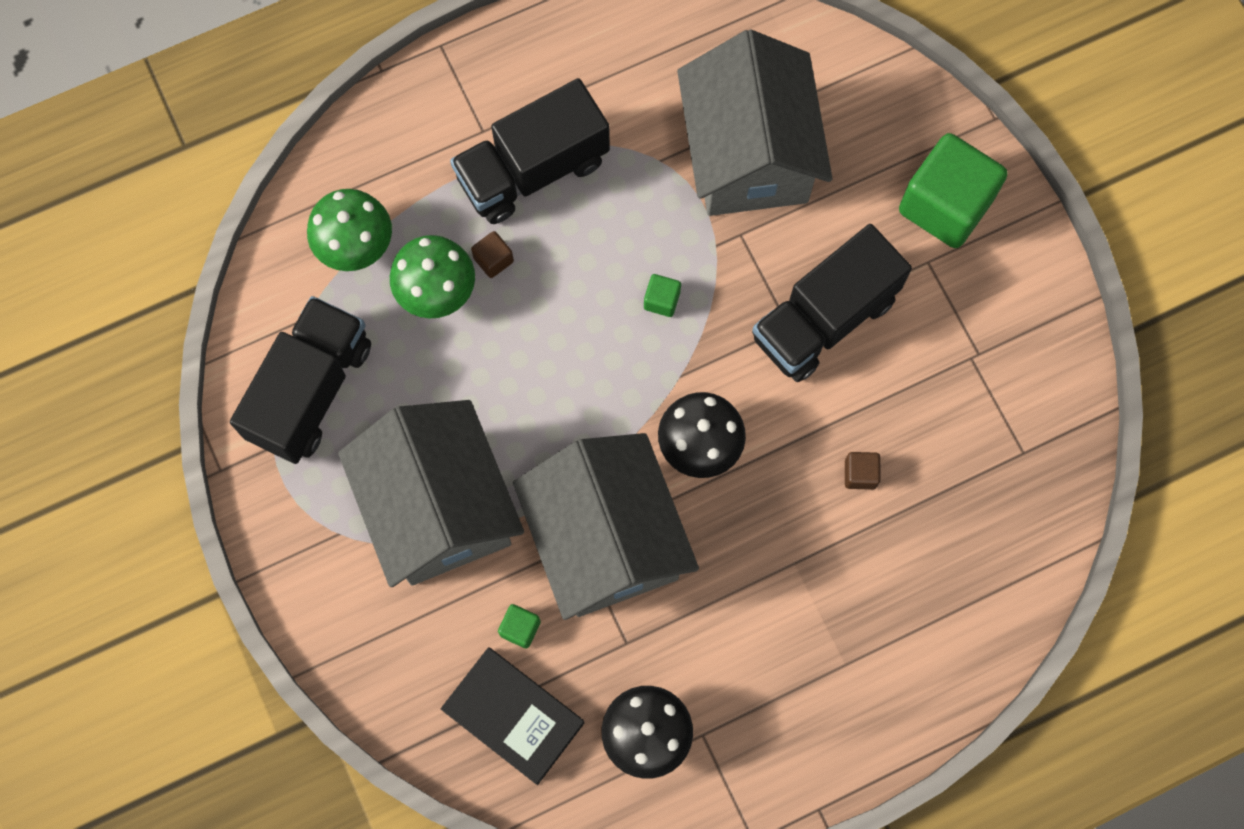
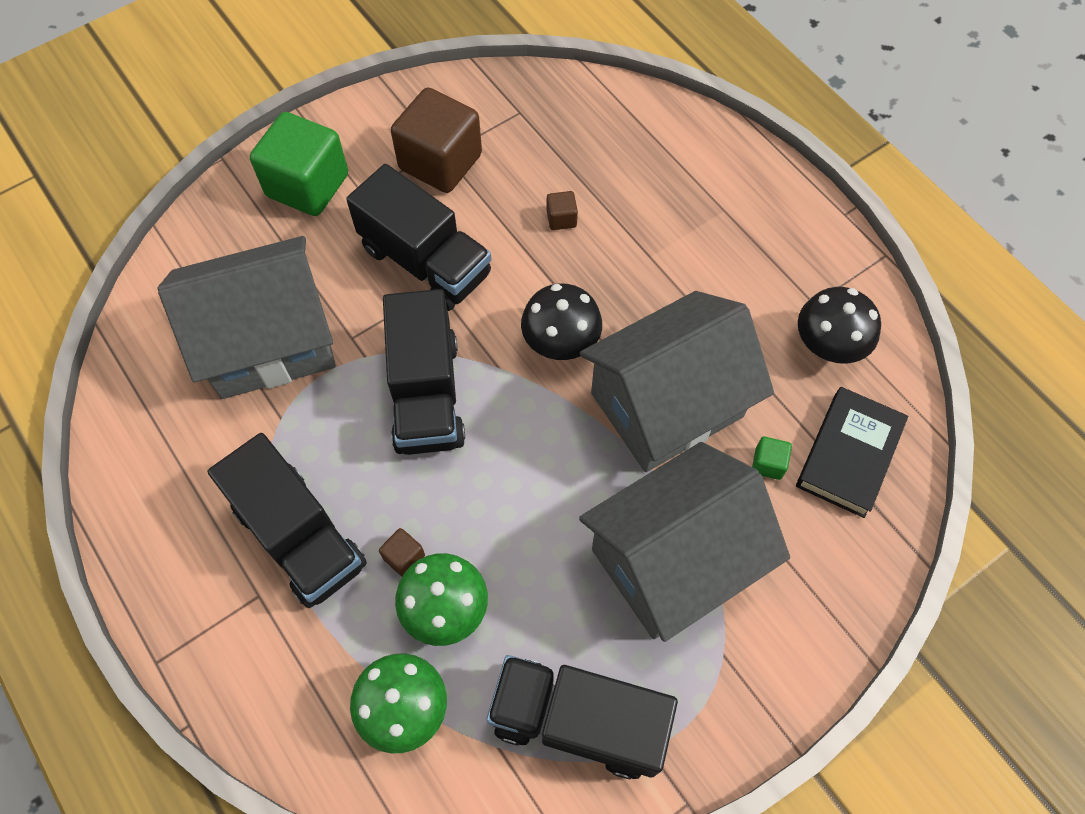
camera: 100 degrees left, 10 degrees down
green cube [644,274,681,317] -> black truck [383,289,465,455]
none -> brown cube [391,88,482,193]

